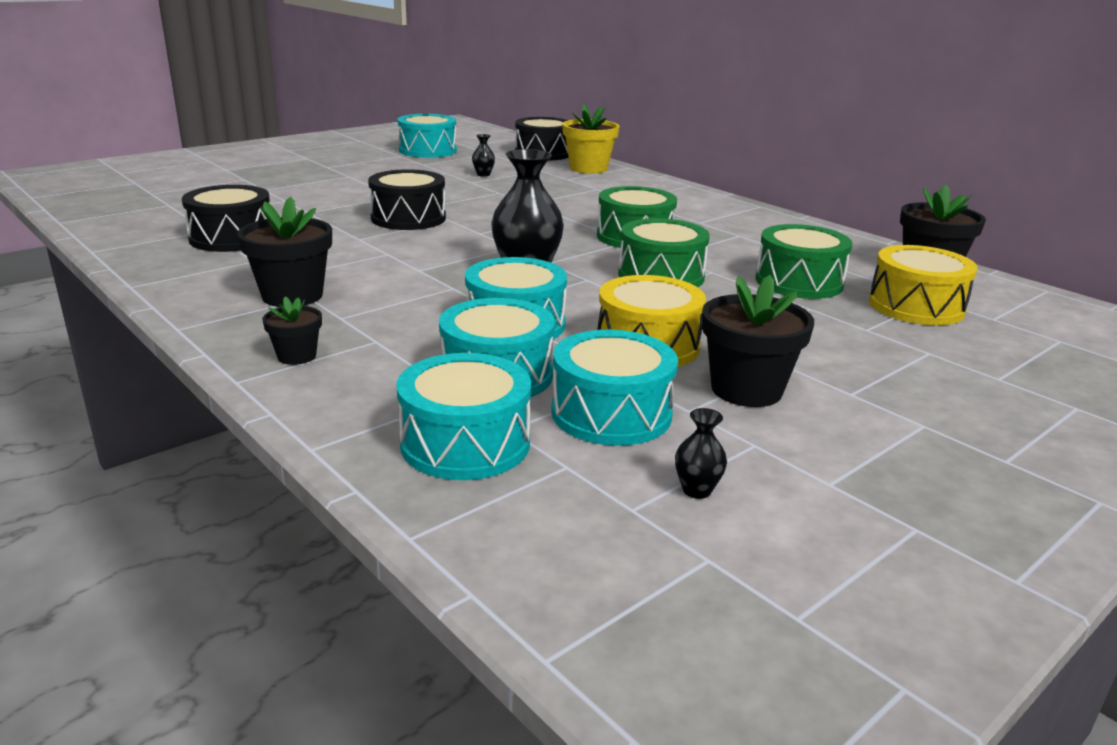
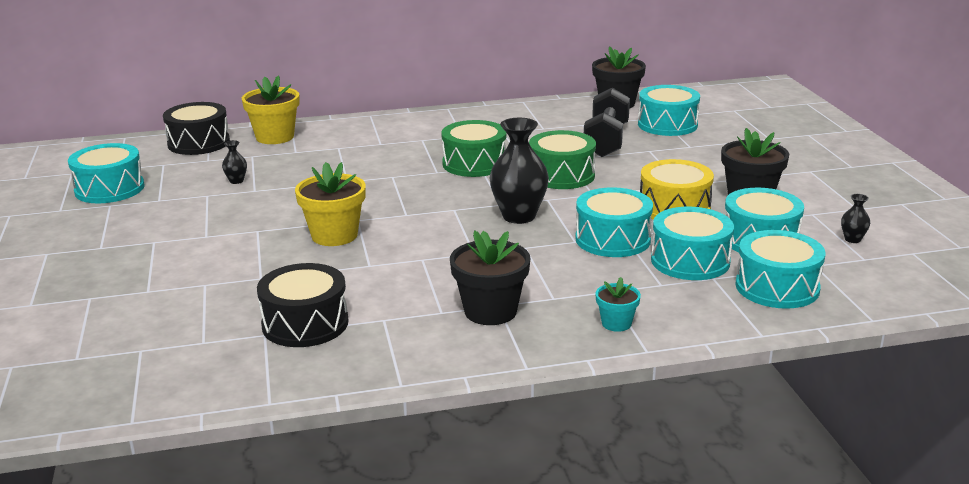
camera: 60 degrees left, 0 degrees up
black flower pot [263,296,322,365] -> turquoise flower pot [595,277,641,332]
black drum [368,169,446,230] -> yellow flower pot [295,162,366,246]
green drum [755,224,852,299] -> black dumbbell [584,87,630,157]
yellow drum [869,245,978,325] -> turquoise drum [638,85,700,136]

